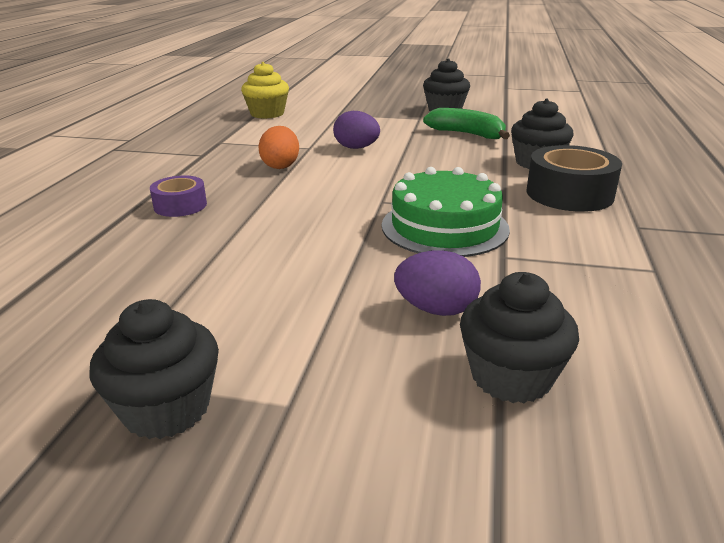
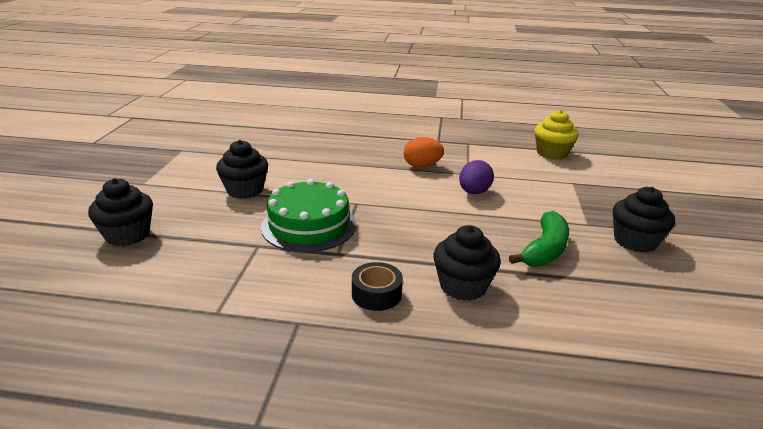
camera: 85 degrees right, 0 degrees up
black cupcake [89,299,219,439] -> black cupcake moved to [216,140,268,199]
purple tape [150,175,207,217] -> none
purple egg [394,250,481,316] -> none
black tape [527,145,622,212] -> black tape [352,262,403,311], size x0.59

